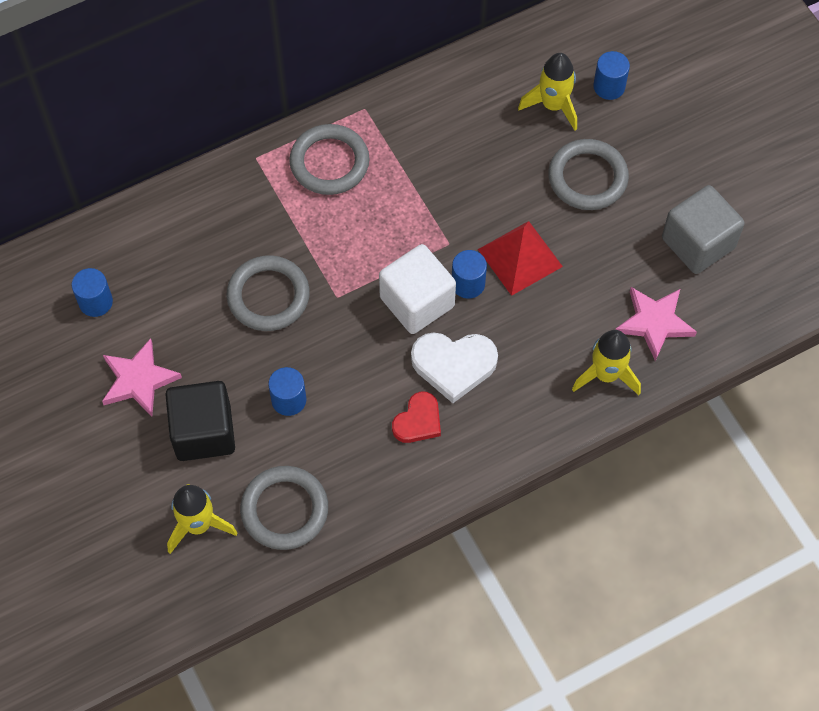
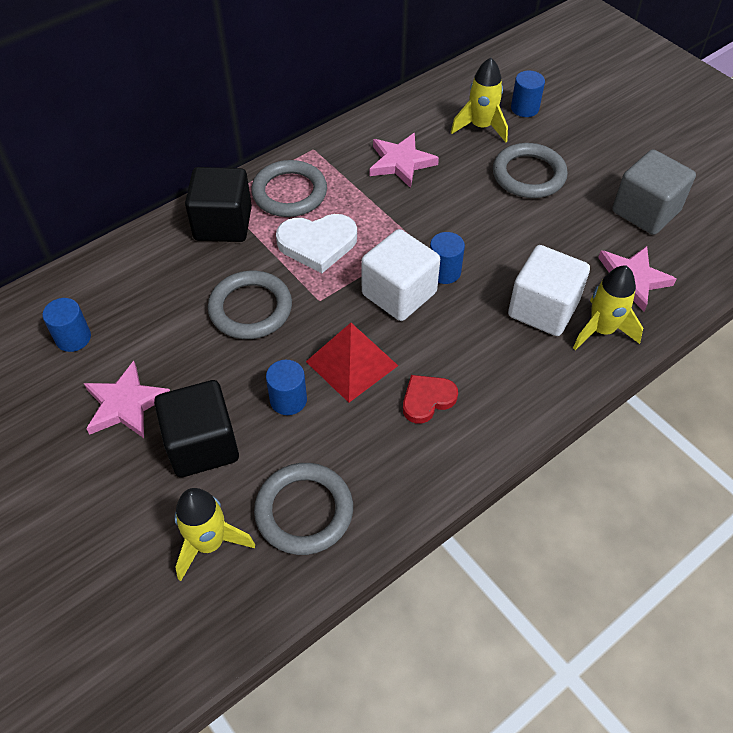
camera: 10 degrees left, 10 degrees down
red heart [392,391,441,443] -> red heart turned 150 degrees counterclockwise [403,375,458,424]
white heart [411,333,498,403] -> white heart moved to [276,214,357,273]
red pyramid [478,221,563,296] -> red pyramid moved to [306,323,398,403]
none -> black cube [185,167,252,242]
none -> pink star [370,133,439,188]
none -> white cube [508,245,590,336]

